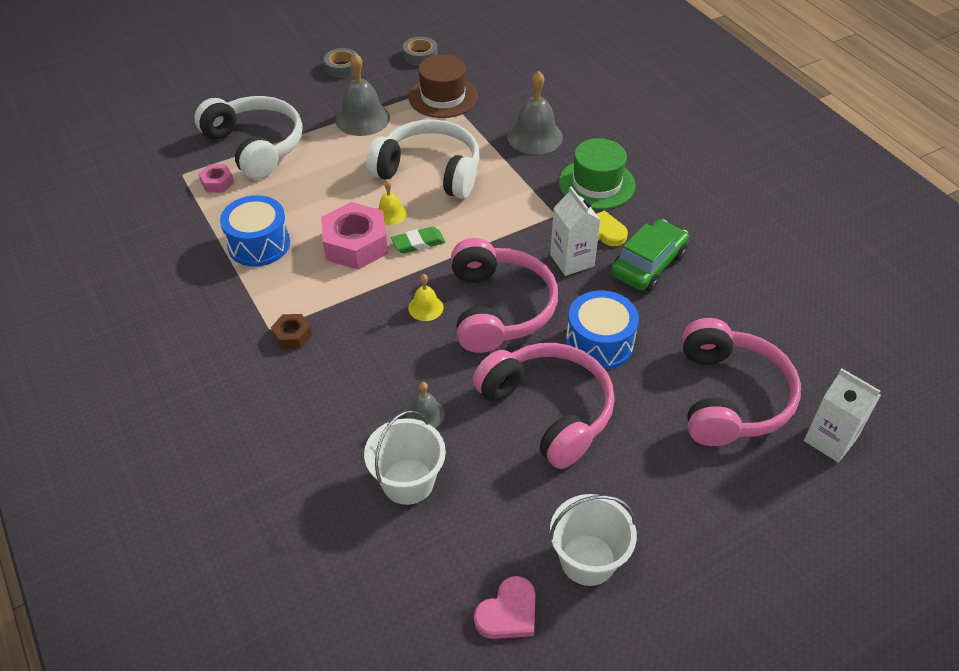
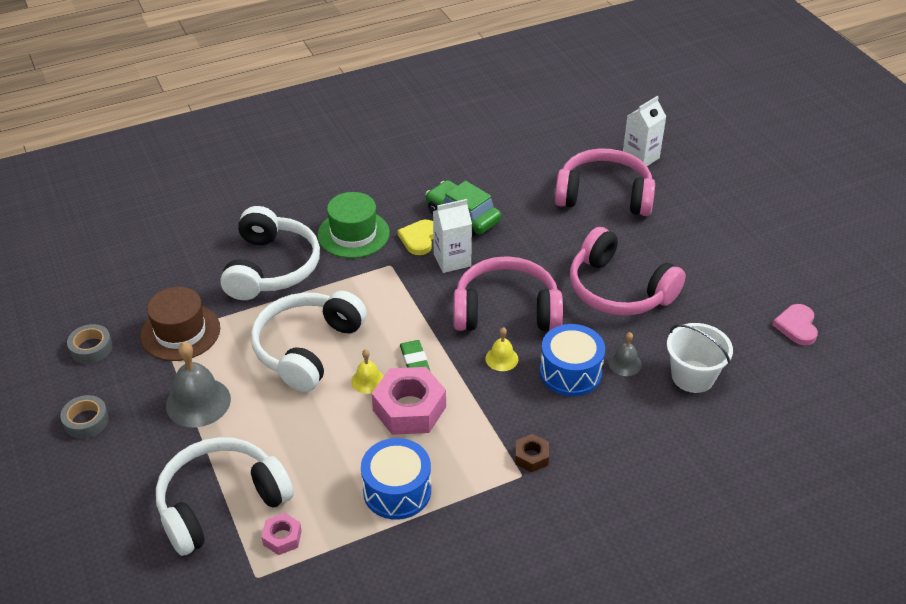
camera: 85 degrees left, 5 degrees down
pink headphones [473,343,615,469] -> pink headphones turned 105 degrees counterclockwise [570,227,686,316]
pink heart [474,576,536,639] -> pink heart turned 135 degrees counterclockwise [772,304,818,345]
grey bell [507,71,563,155] -> white headphones [220,206,320,300]
white bucket [549,494,637,586] -> none
blue drum [566,290,639,370] -> blue drum moved to [540,324,605,396]

